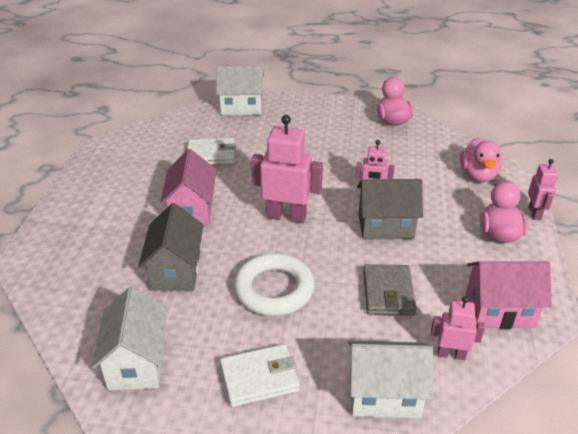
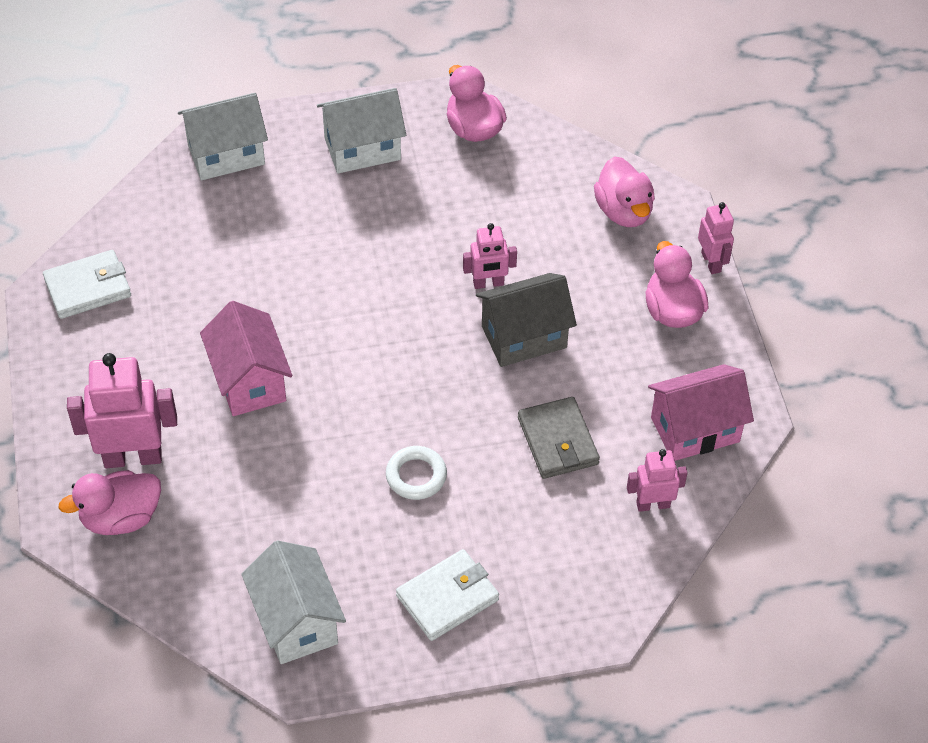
camera: 20 degrees left, 15 degrees up
grey house [138,203,204,291] -> none
white wallet [187,138,236,165] -> white wallet moved to [43,250,131,319]
white ring [234,253,315,316] -> white ring [386,446,447,500], size x0.58
pink robot [251,115,323,223] -> pink robot moved to [67,353,177,468]
white house [348,341,433,418] -> white house moved to [317,88,406,173]
none -> pink duck [59,470,161,535]

